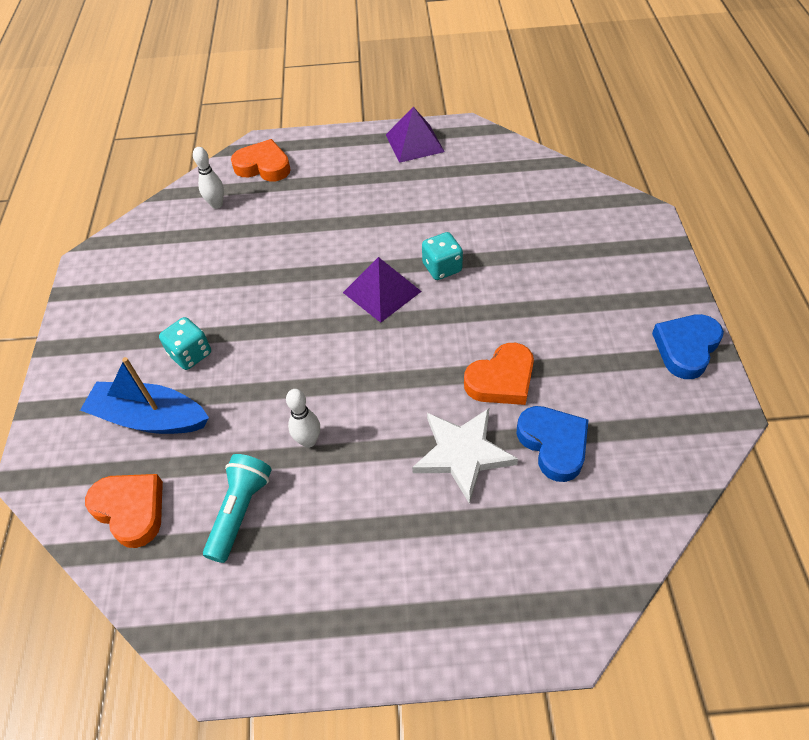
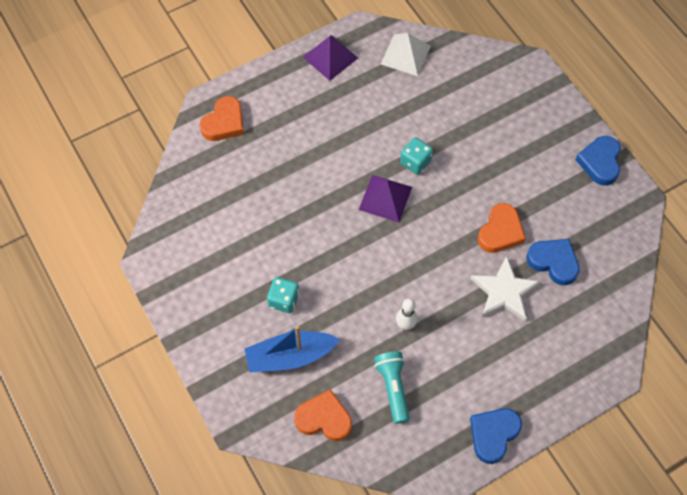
camera: 30 degrees left, 10 degrees up
white bowling pin [193,147,224,209] -> none
orange heart [231,139,291,181] -> orange heart turned 135 degrees clockwise [200,96,244,141]
none -> white pyramid [381,33,431,76]
none -> blue heart [470,408,522,464]

